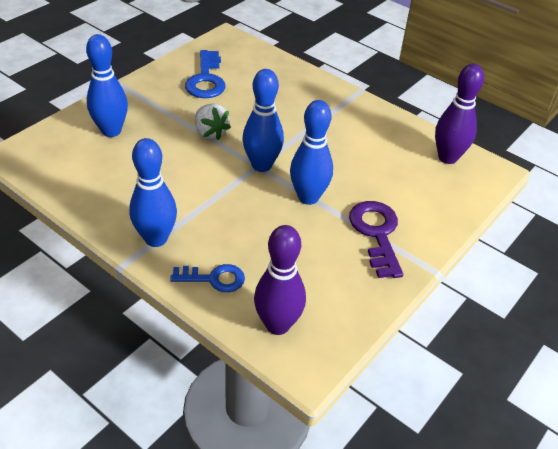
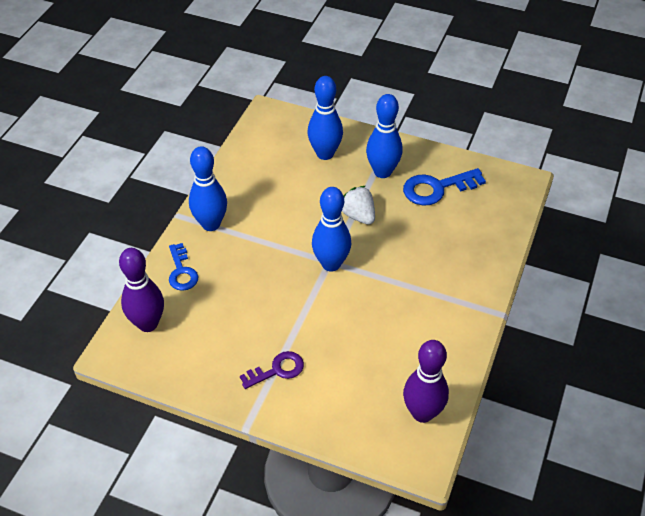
camera: 75 degrees right, 5 degrees up
white strawberry [195,103,231,140] -> white strawberry turned 105 degrees clockwise [342,186,375,225]
blue bowling pin [290,100,333,205] -> blue bowling pin moved to [366,94,403,178]
purple key [349,201,403,278] -> purple key [240,351,304,389], size x0.66

